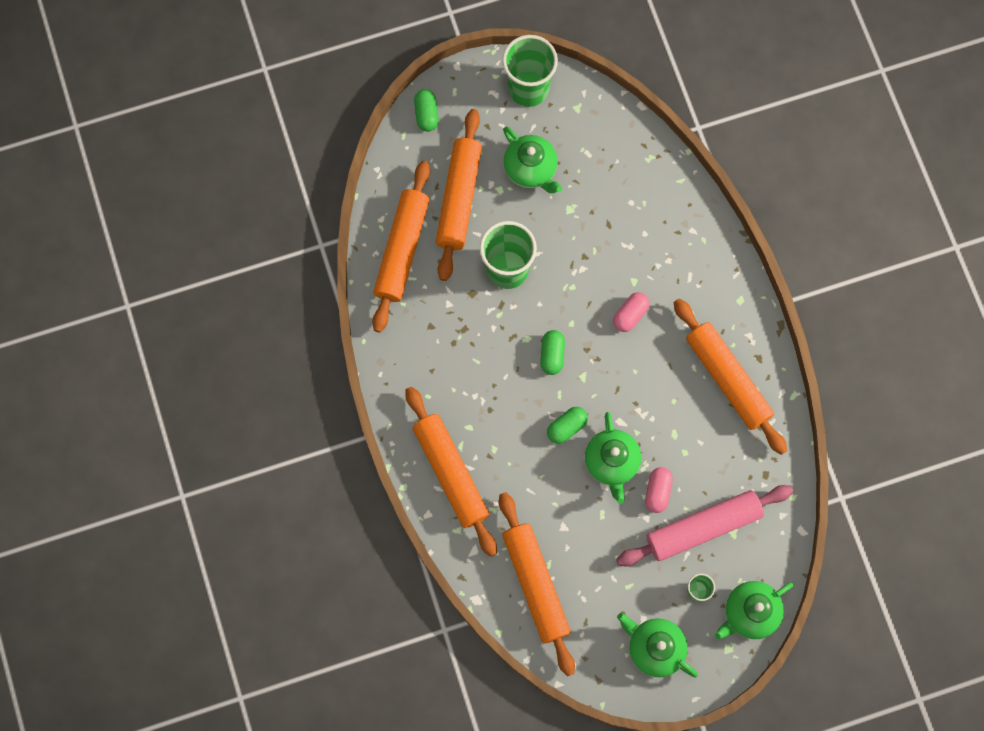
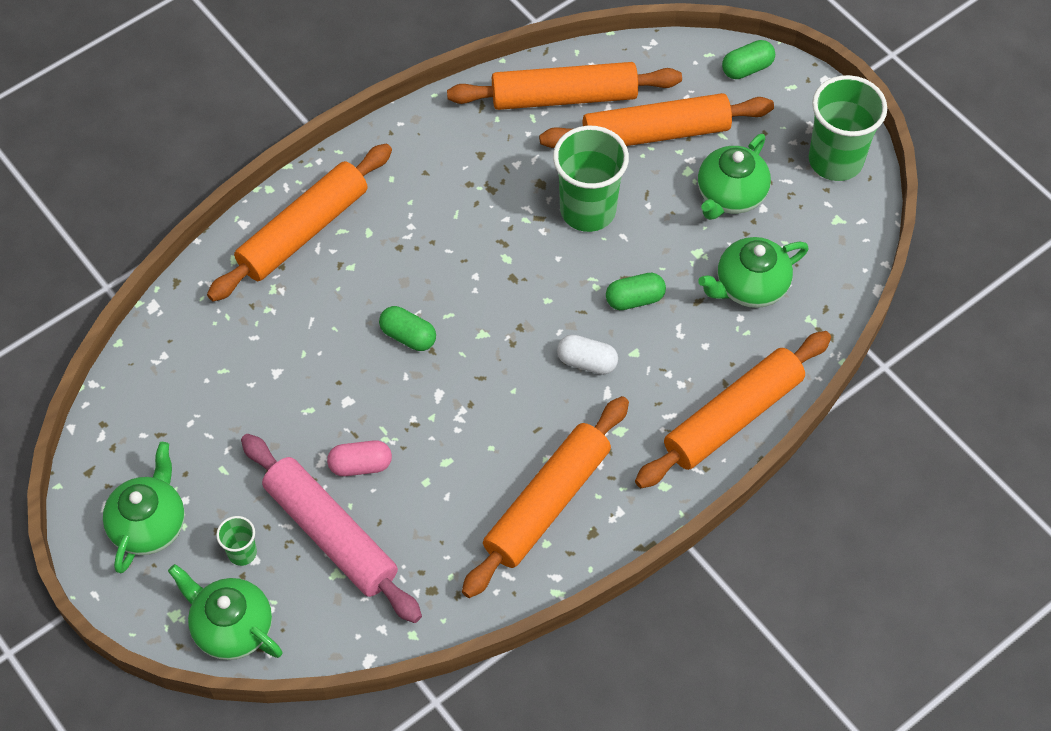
camera: 70 degrees right, 15 degrees down
orange rolling pin [499,492,575,676] -> orange rolling pin moved to [635,331,831,488]
green capsule [540,330,565,375] -> green capsule moved to [606,273,666,310]
green teapot [585,412,641,504] -> green teapot moved to [698,237,809,308]
pink capsule [613,292,649,332] -> white capsule [557,335,618,375]

